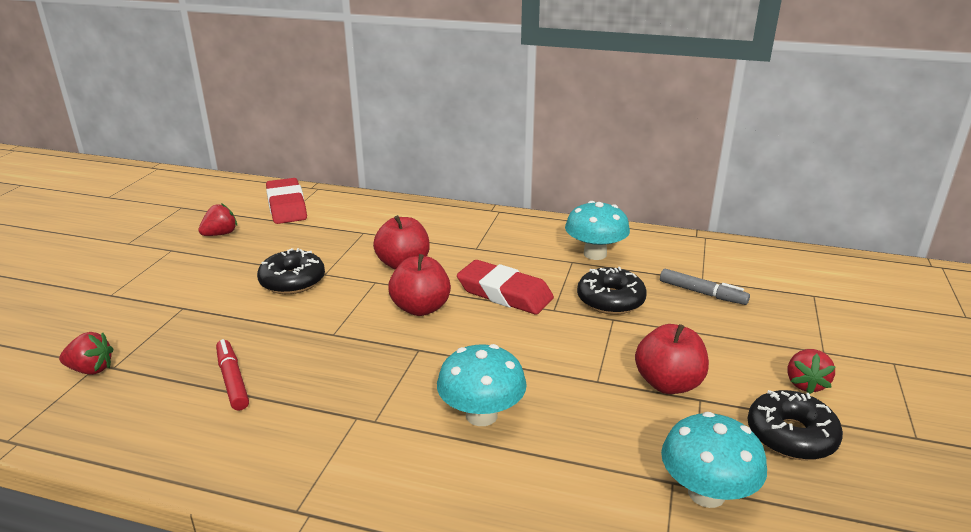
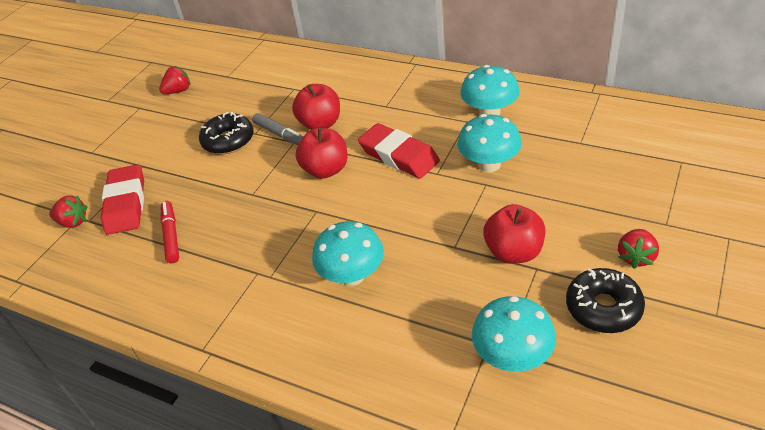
camera: 15 degrees right, 15 degrees up
red eraser [266,178,307,224] -> red eraser moved to [101,164,144,235]
black donut [577,267,647,315] -> turquoise mushroom [457,114,522,172]
grey marker [660,269,750,305] -> grey marker moved to [252,113,303,145]

